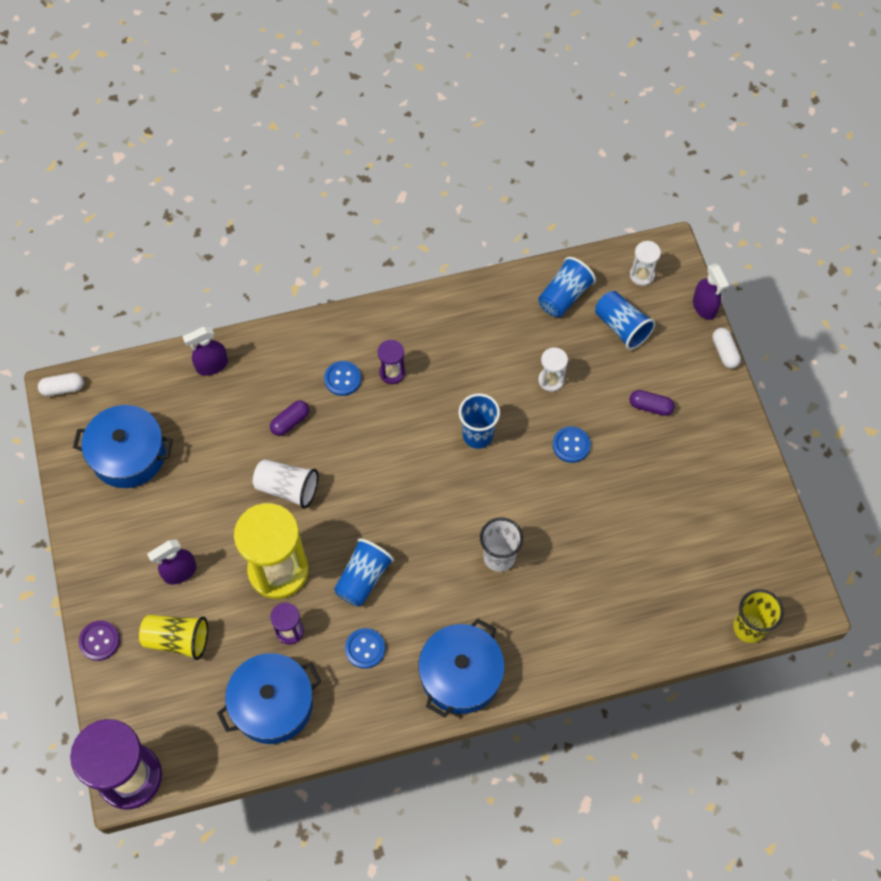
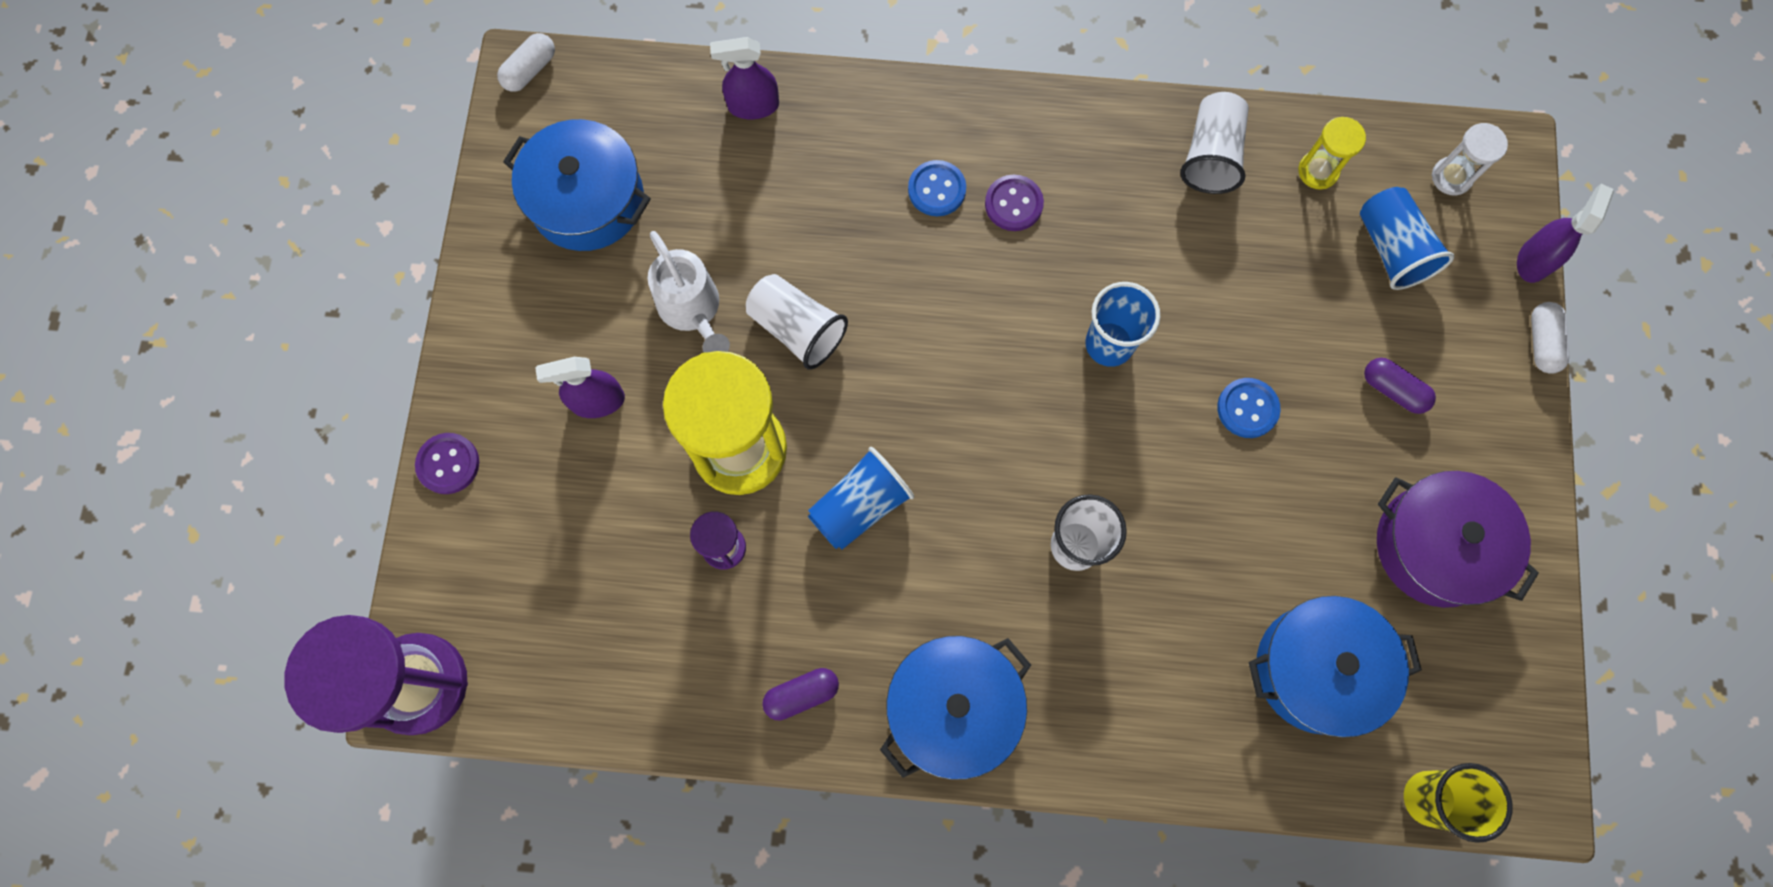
camera: 20 degrees right, 10 degrees up
white capsule [38,373,84,396] -> white capsule turned 60 degrees counterclockwise [497,33,555,92]
yellow cup [139,614,208,660] -> none
blue pot [217,653,321,744] -> blue pot moved to [1249,596,1422,738]
purple capsule [270,400,309,436] -> purple capsule moved to [762,668,839,720]
blue button [345,628,385,669] -> none
purple hourglass [378,340,405,384] -> purple button [985,175,1044,231]
blue cup [538,257,596,317] -> yellow hourglass [1298,117,1366,190]
white hourglass [538,347,568,392] -> none
purple spray bottle [693,264,729,320] -> purple spray bottle turned 150 degrees counterclockwise [1517,184,1614,283]
none -> white watering can [648,231,730,353]
none -> white cup [1180,92,1249,194]
none -> purple pot [1377,471,1539,608]

